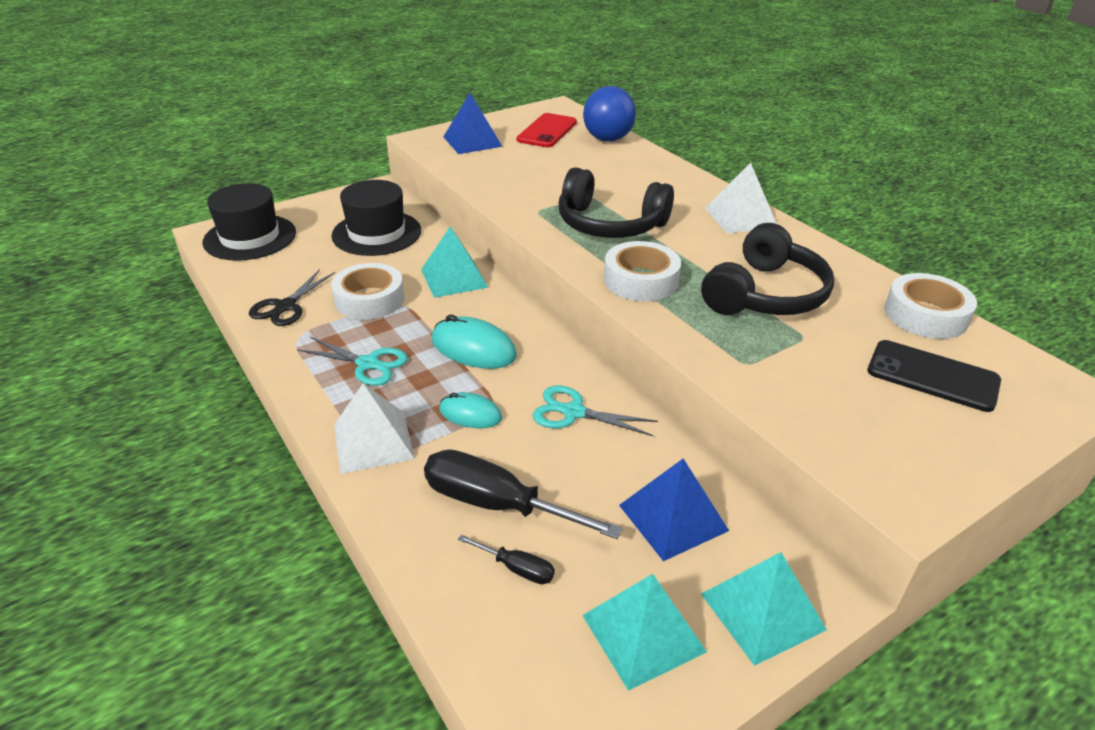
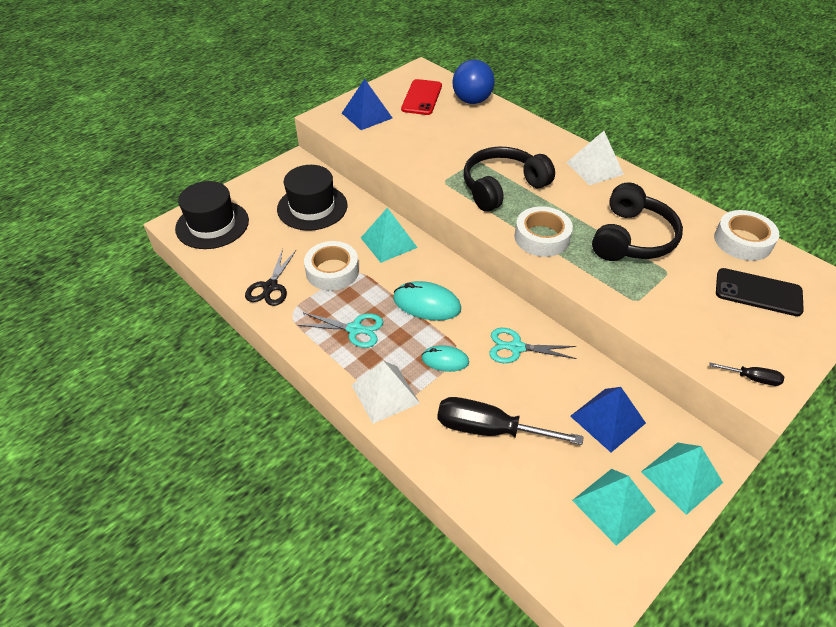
camera: 10 degrees left, 10 degrees up
black screwdriver [458,534,555,584] -> black screwdriver moved to [709,363,784,386]
black headphones [559,167,674,238] -> black headphones turned 135 degrees clockwise [464,147,555,212]

